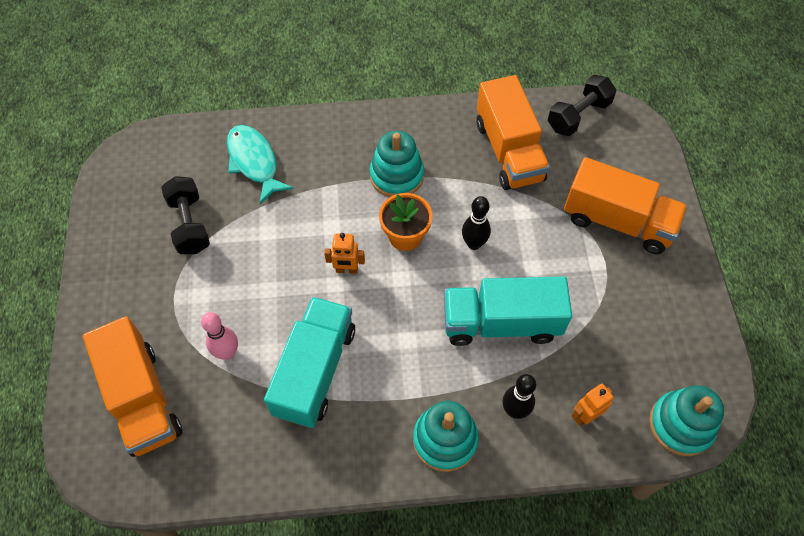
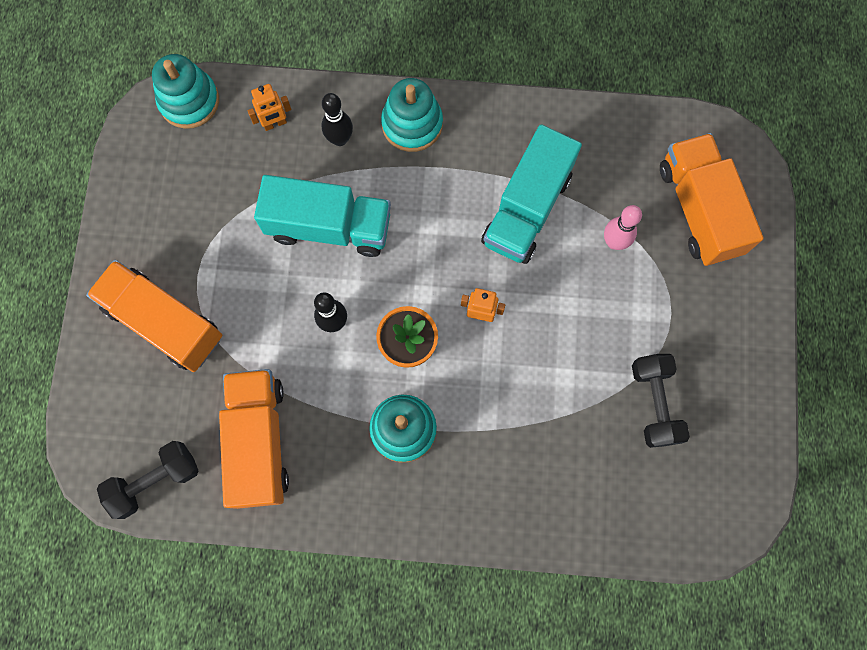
camera: 170 degrees left, 15 degrees up
turquoise fish [227,125,294,204] -> none

